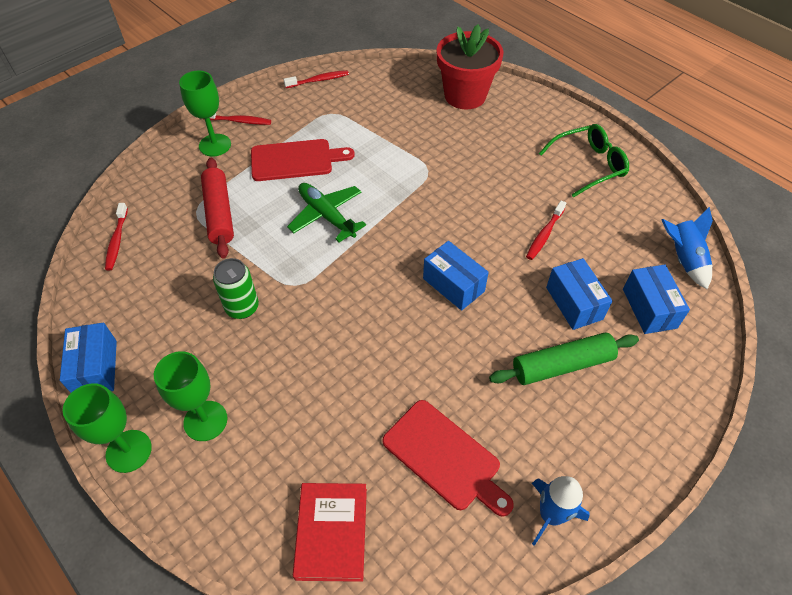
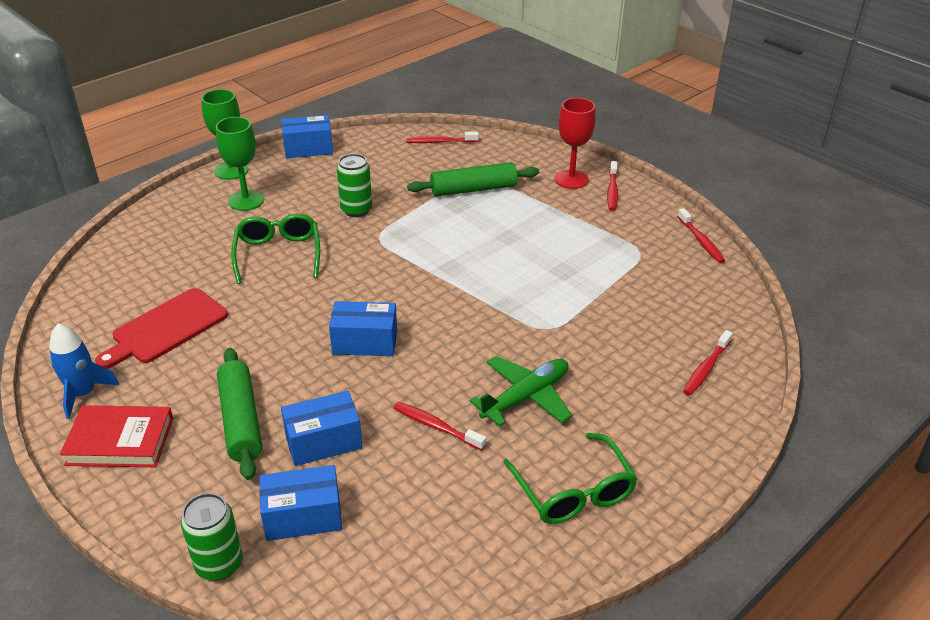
camera: 90 degrees right, 15 degrees down
green goblet [179,71,231,157] -> red goblet [555,98,596,189]
red rolling pin [201,158,234,258] -> green rolling pin [407,162,539,197]
red cutting board [251,139,355,181] -> none
green plane [287,183,366,242] -> green plane moved to [470,356,572,427]
red book [293,483,367,582] -> red book moved to [60,405,173,467]
blue box [423,241,489,311] -> blue box turned 45 degrees clockwise [329,301,397,356]
red flower pot [437,24,504,109] -> red toothbrush [683,330,733,395]
blue rocket [661,207,713,289] -> none
none -> green can [181,493,243,581]
none -> green glasses [231,214,320,284]

